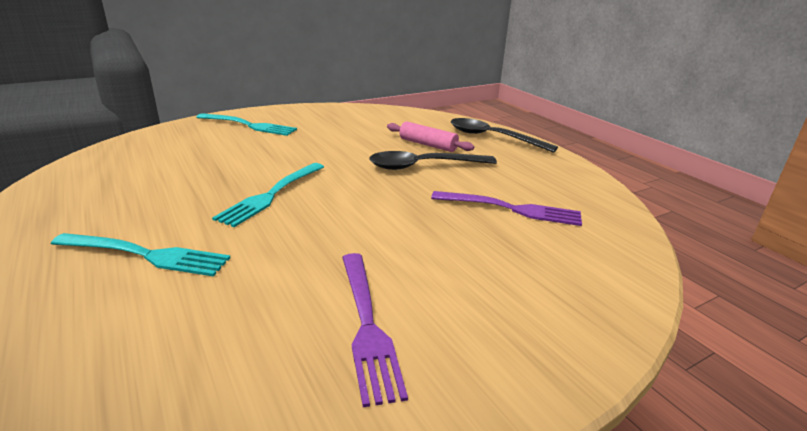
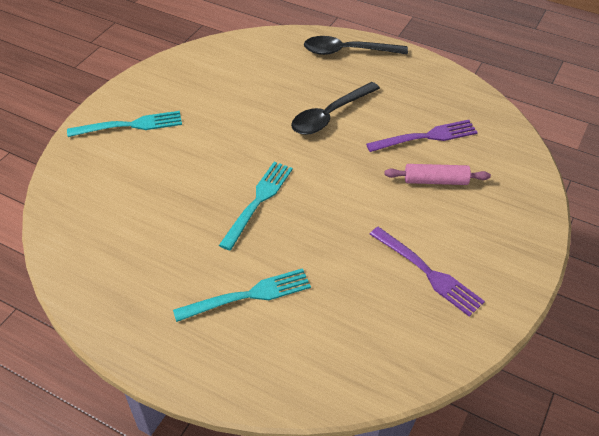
camera: 30 degrees left, 20 degrees up
turquoise fork [212,163,324,227] -> turquoise fork turned 150 degrees counterclockwise [219,162,293,250]
pink rolling pin [387,121,474,152] -> pink rolling pin moved to [384,164,491,185]

